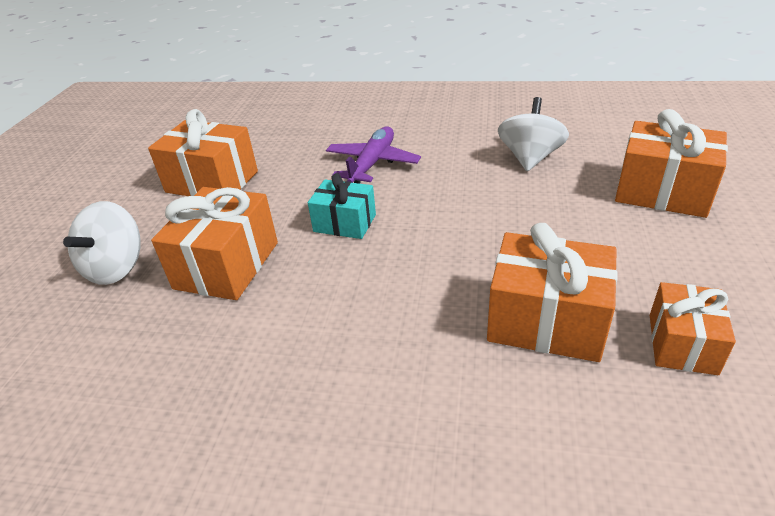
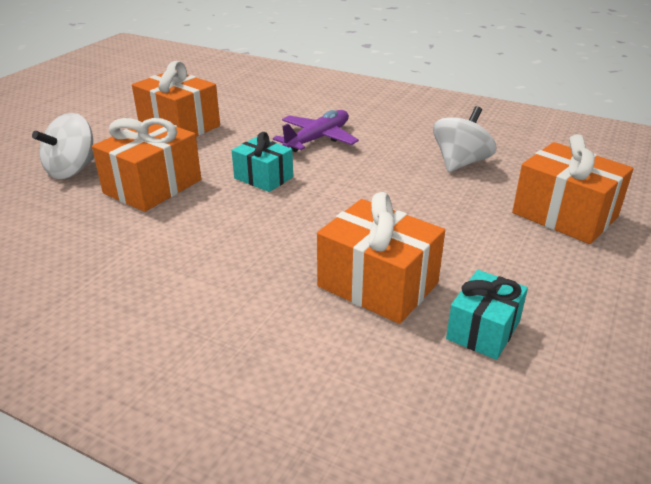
camera: 15 degrees right, 5 degrees down
orange gift [650,282,736,375] -> turquoise gift [446,270,528,360]

